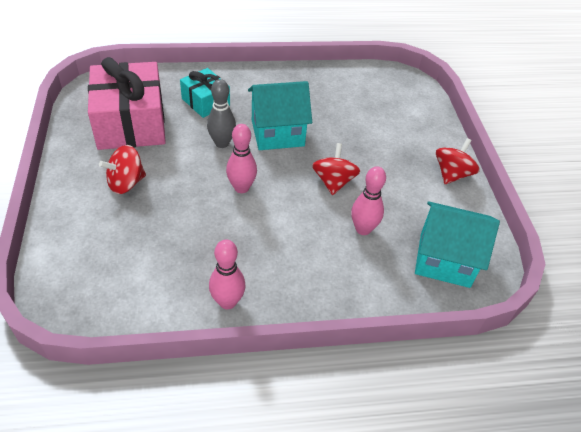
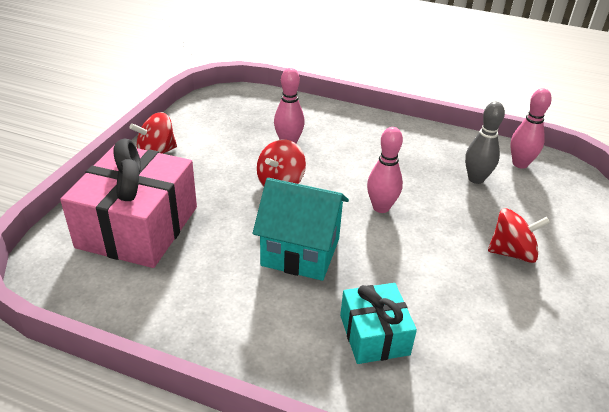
camera: 150 degrees left, 10 degrees down
pink gift [88,57,166,150] -> pink gift moved to [60,138,197,268]
grey bowling pin [207,79,236,148] -> grey bowling pin moved to [465,102,505,184]
pink bowling pin [209,239,246,309] -> pink bowling pin moved to [510,88,552,169]
turquoise house [415,201,500,288] -> none

